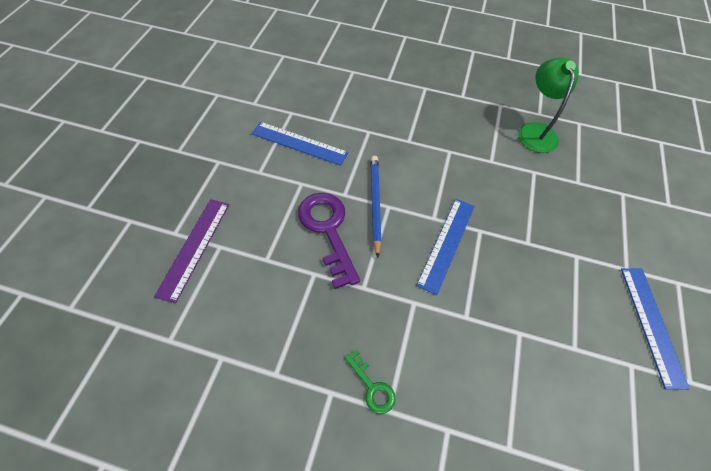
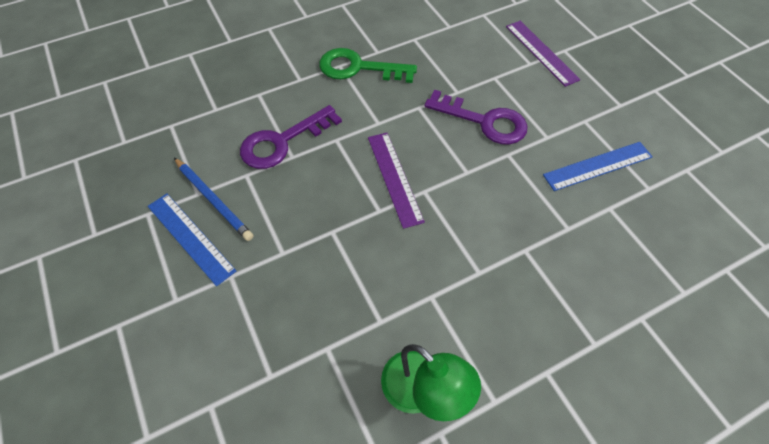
camera: 140 degrees right, 0 degrees up
green key [344,349,395,414] -> green key [319,48,417,83], size x1.97
blue pencil [370,156,382,258] -> blue pencil moved to [174,158,253,241]
blue ruler [416,199,475,295] -> purple ruler [368,133,425,229]
none -> purple key [240,105,342,169]

